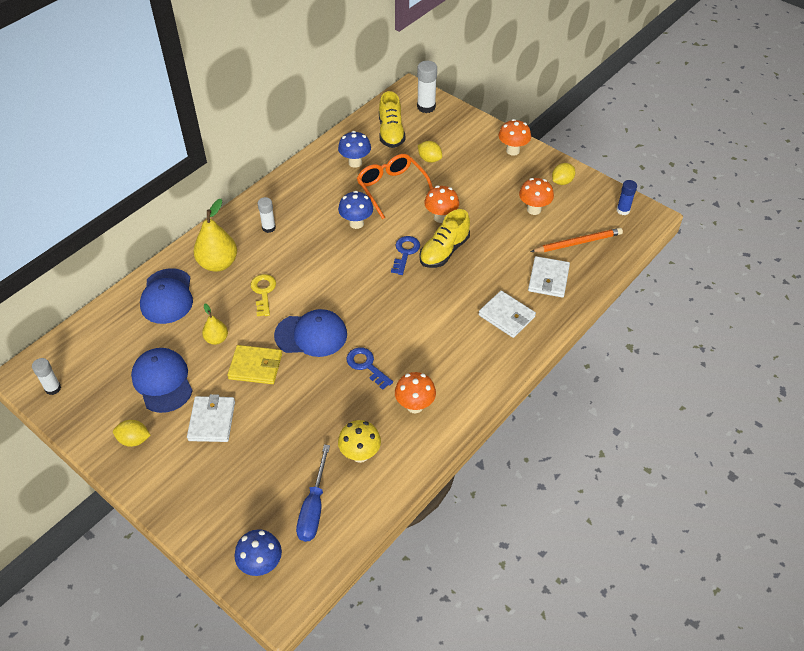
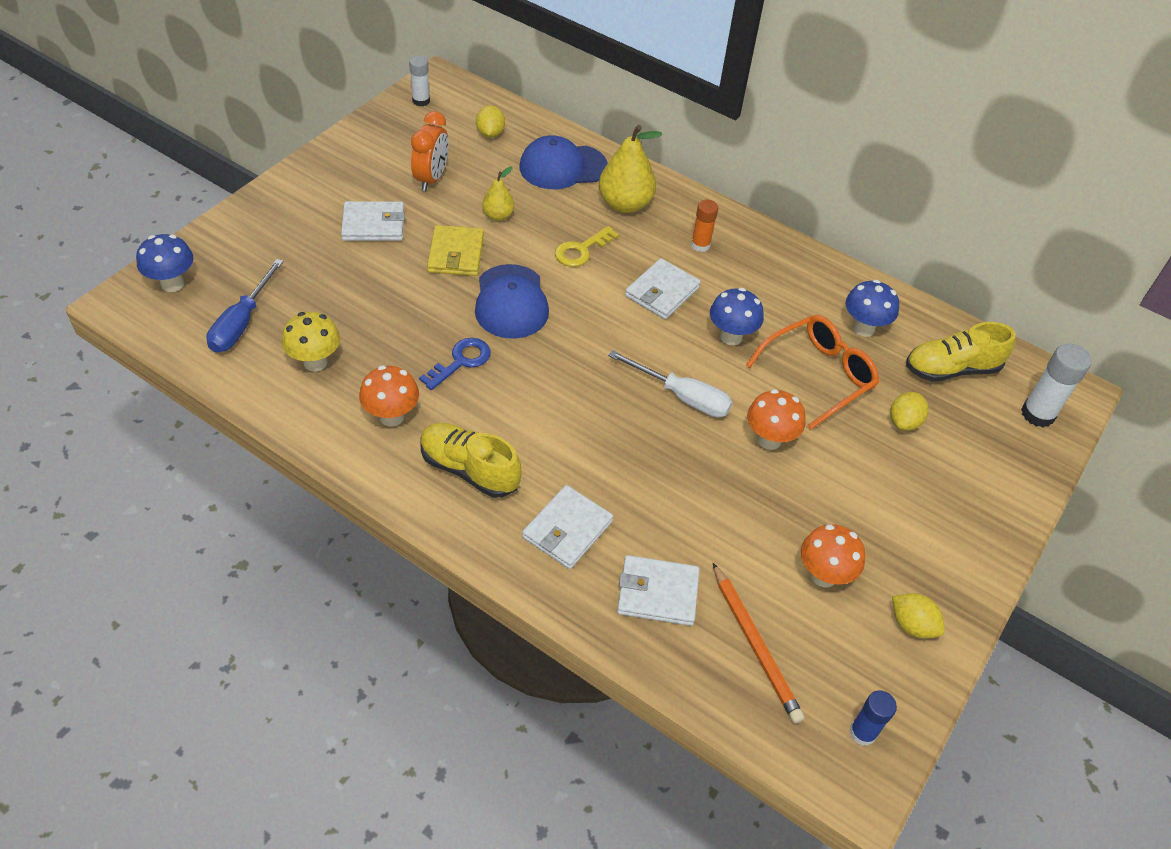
camera: 80 degrees right, 0 degrees up
yellow lemon [113,420,151,447] -> yellow lemon moved to [476,105,505,138]
blue cap [131,348,193,413] -> orange clock [411,111,448,191]
yellow key [251,274,276,316] -> yellow key turned 150 degrees clockwise [555,226,619,267]
white glue stick [258,197,276,233] -> orange glue stick [691,200,718,252]
blue screwdriver [296,445,330,542] -> blue screwdriver turned 75 degrees counterclockwise [206,259,284,353]
blue key [391,236,420,275] -> white screwdriver [608,350,732,417]
yellow shoe [419,209,470,268] -> yellow shoe moved to [420,423,521,498]
orange mushroom [499,119,531,156] -> none
none -> white wallet [625,258,701,319]

